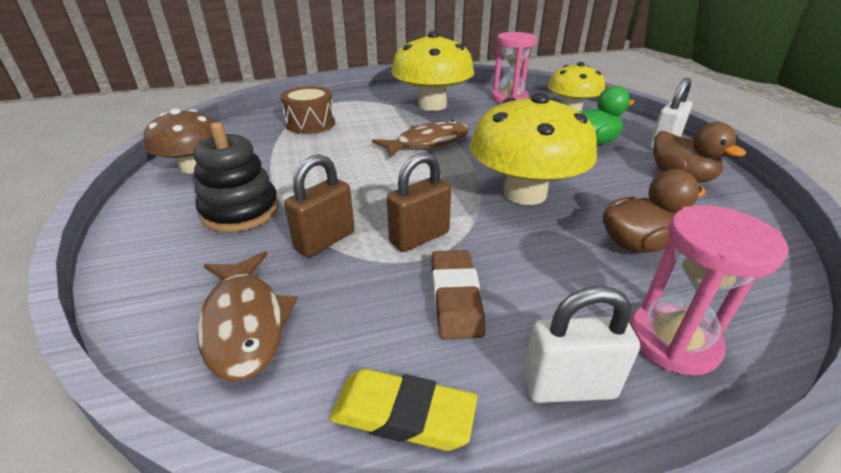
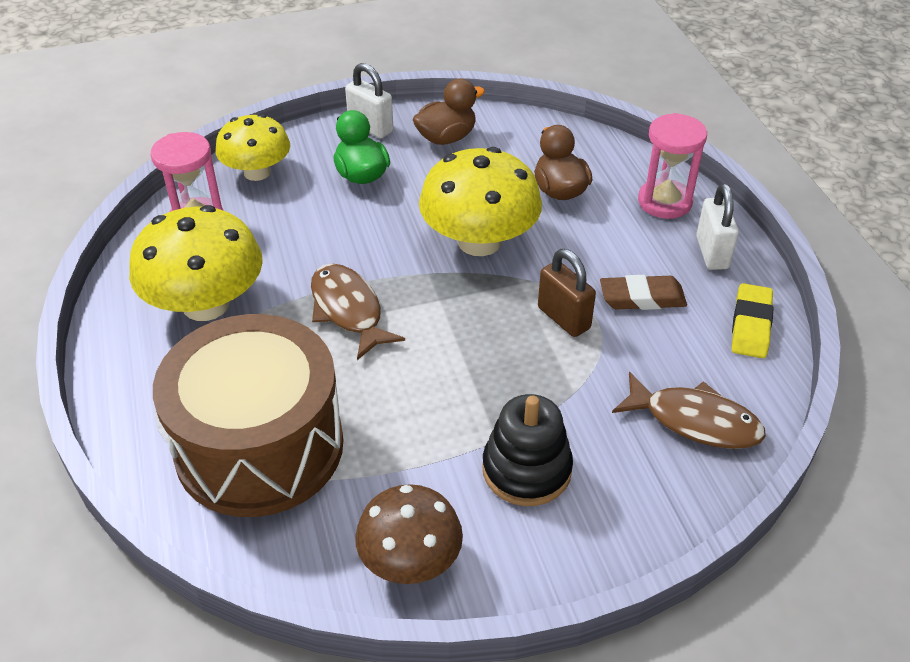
camera: 90 degrees left, 10 degrees up
brown fish [197,251,298,381] -> brown fish turned 45 degrees clockwise [612,372,766,449]
brown drum [280,86,335,134] -> brown drum [153,314,343,517], size x2.09
brown padlock [284,154,354,257] -> none

